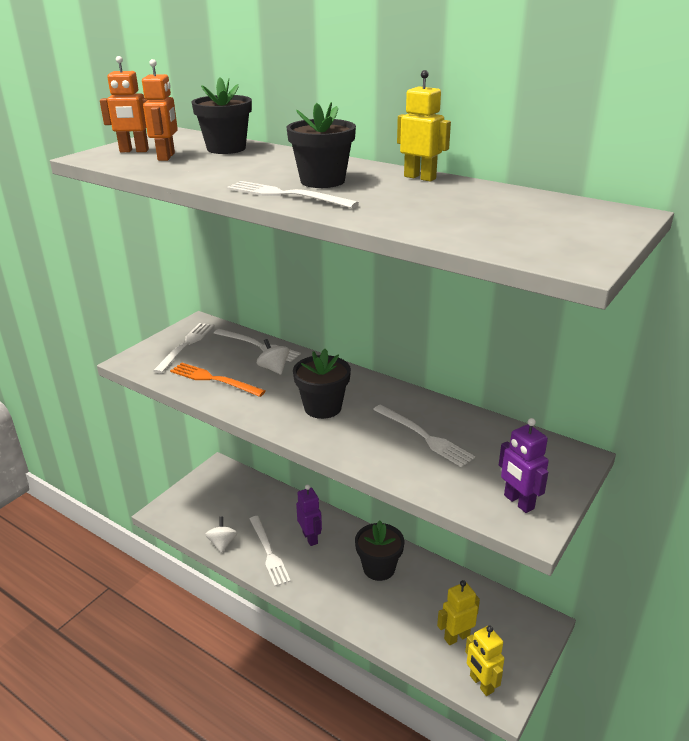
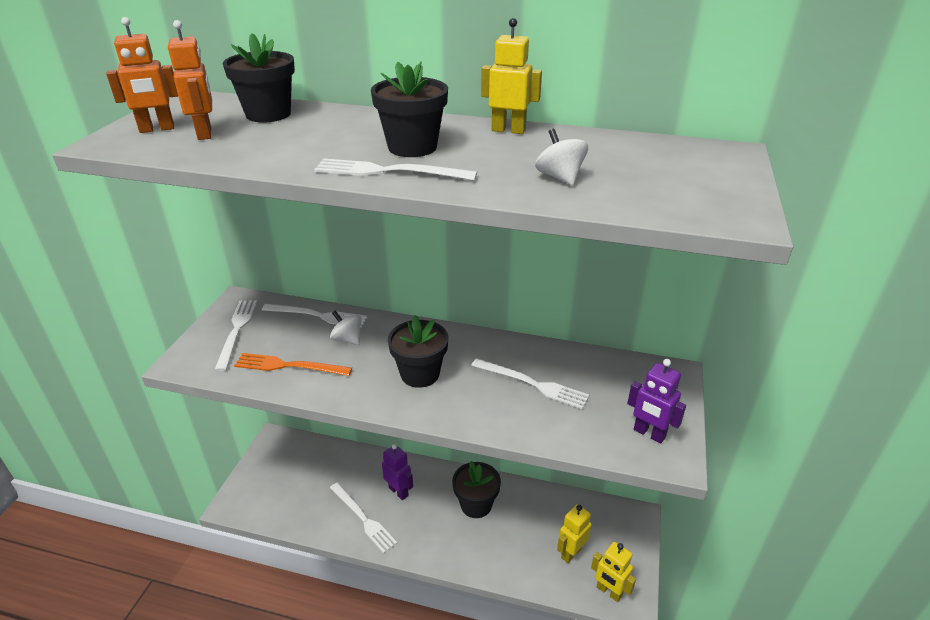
camera: 20 degrees left, 5 degrees up
white spinning top [205,517,237,553] -> white spinning top moved to [535,129,588,186]

